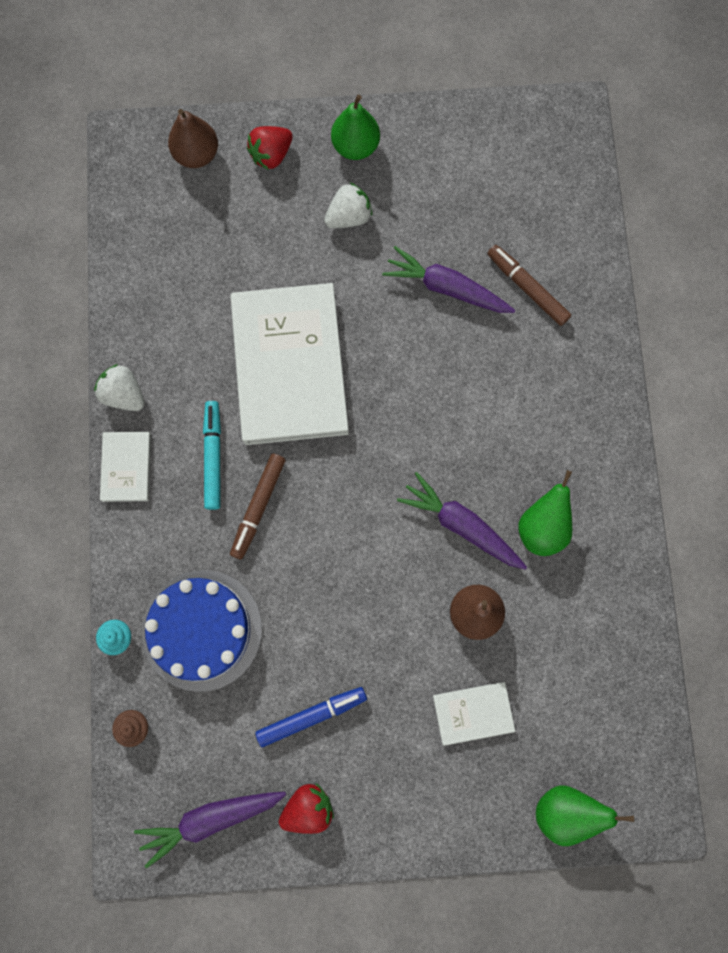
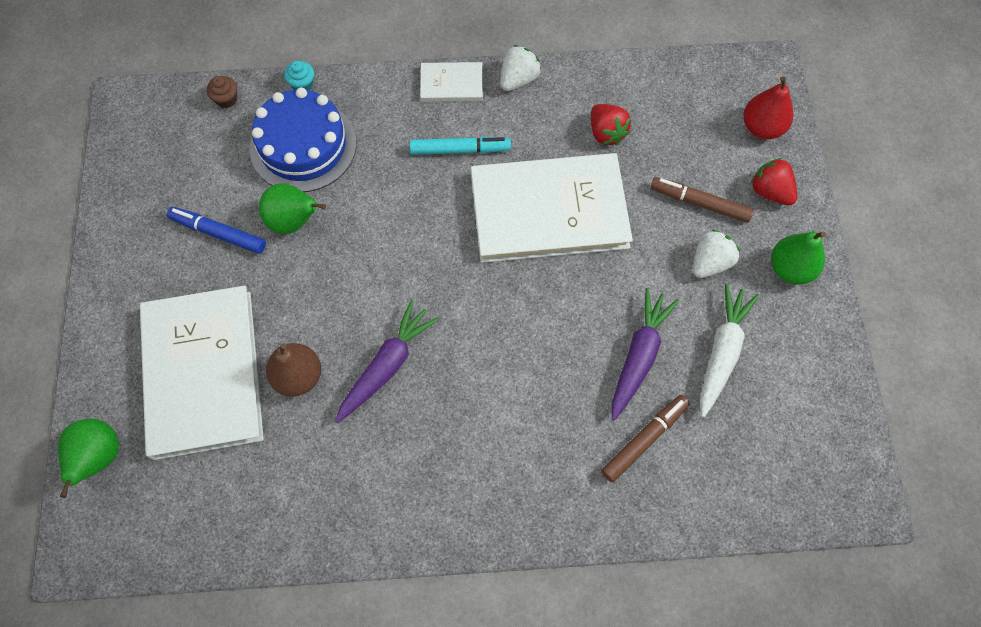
camera: 90 degrees right, 10 degrees down
purple carrot [134,792,286,868] -> none
brown pear [168,109,218,168] -> red pear [744,76,793,139]
brown marker [230,453,286,560] -> brown marker moved to [650,177,754,223]
blue marker [256,687,367,747] -> blue marker turned 135 degrees clockwise [167,207,266,254]
red strawberry [279,783,334,834] -> red strawberry moved to [591,104,631,145]
white strawberry [324,183,372,228] -> white strawberry turned 105 degrees counterclockwise [693,230,740,278]
white book [433,682,515,746] -> white book [140,285,264,460], size x2.26
green pear [518,470,572,556] -> green pear moved to [259,183,326,234]
none -> white carrot [700,284,759,417]

